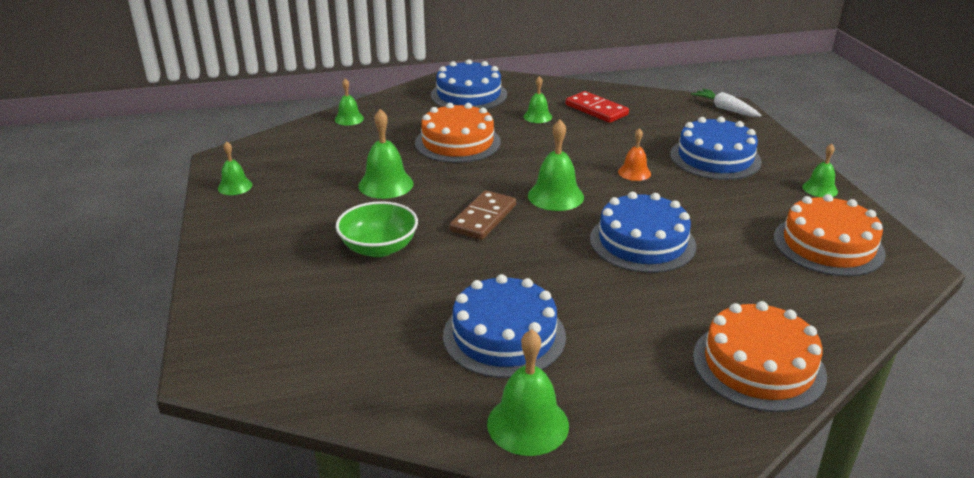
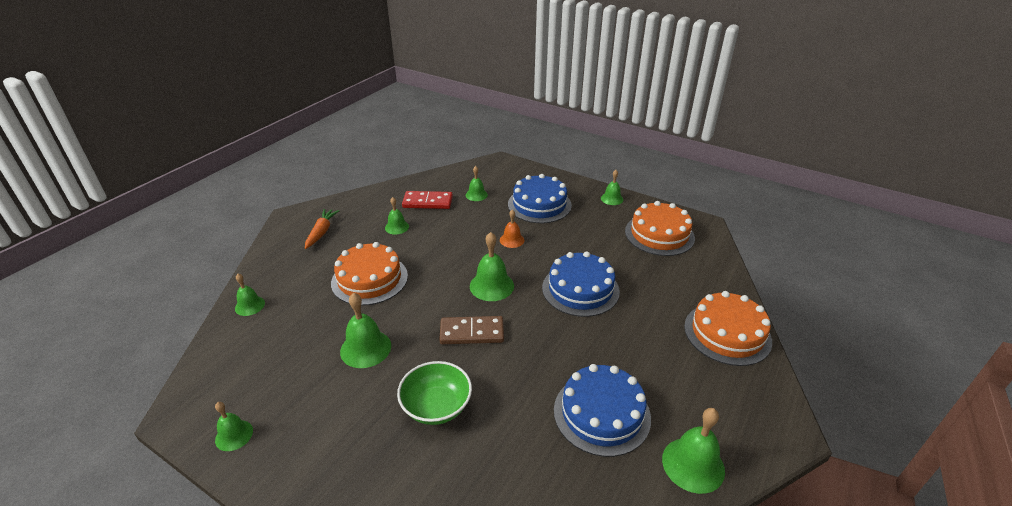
camera: 45 degrees left, 5 degrees up
blue cake [431,59,507,109] -> orange carrot [305,209,339,249]
brown domino [449,190,516,240] -> brown domino turned 75 degrees counterclockwise [439,316,504,344]
white carrot [692,88,762,117] -> none
none -> green bell [466,166,488,201]

